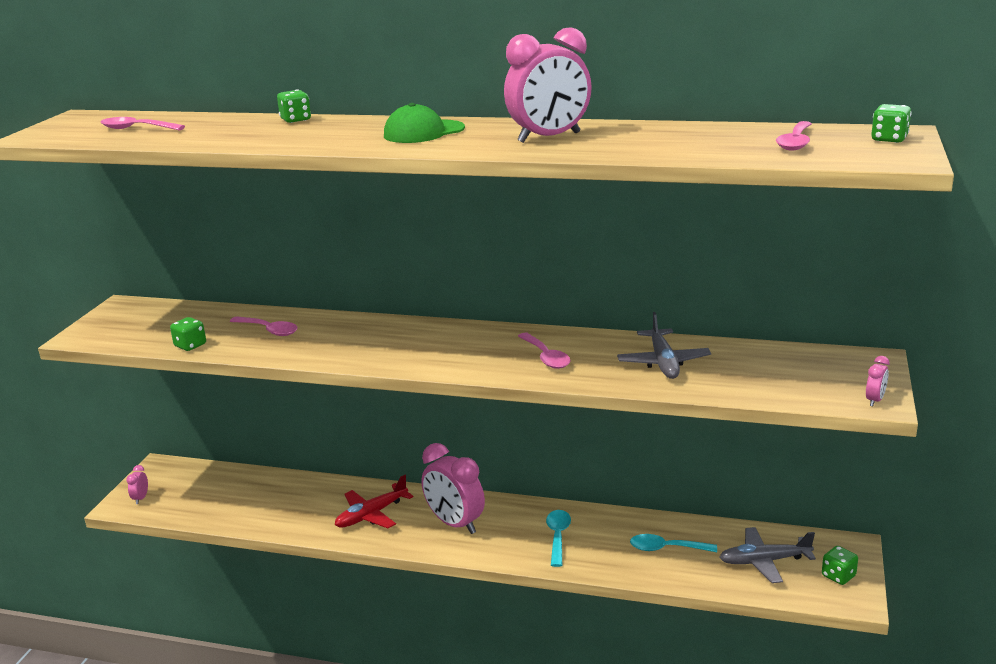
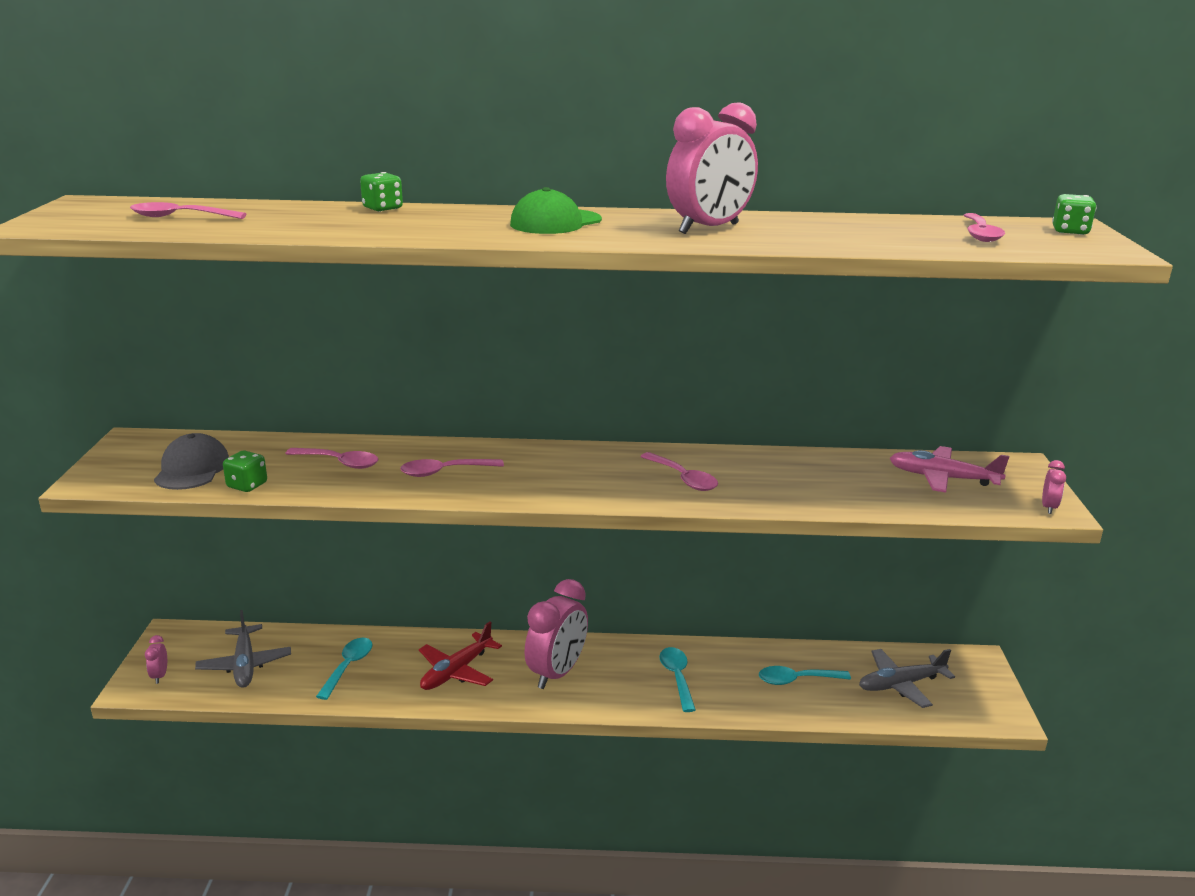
camera: 15 degrees left, 0 degrees up
pink clock [421,443,485,534] -> pink clock turned 90 degrees counterclockwise [525,579,588,689]
grey plane [617,312,711,379] -> grey plane moved to [195,610,291,688]
green dice [822,546,858,585] -> none
none -> grey cap [154,433,229,490]
none -> turquoise spoon [316,638,373,700]
none -> pink spoon [400,459,504,477]
none -> pink plane [889,446,1009,493]

